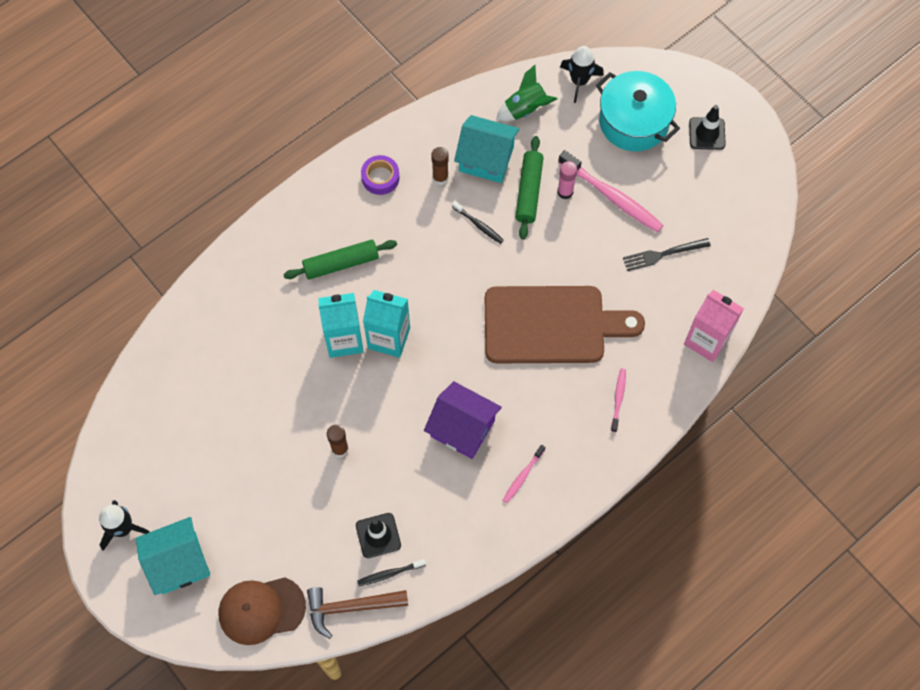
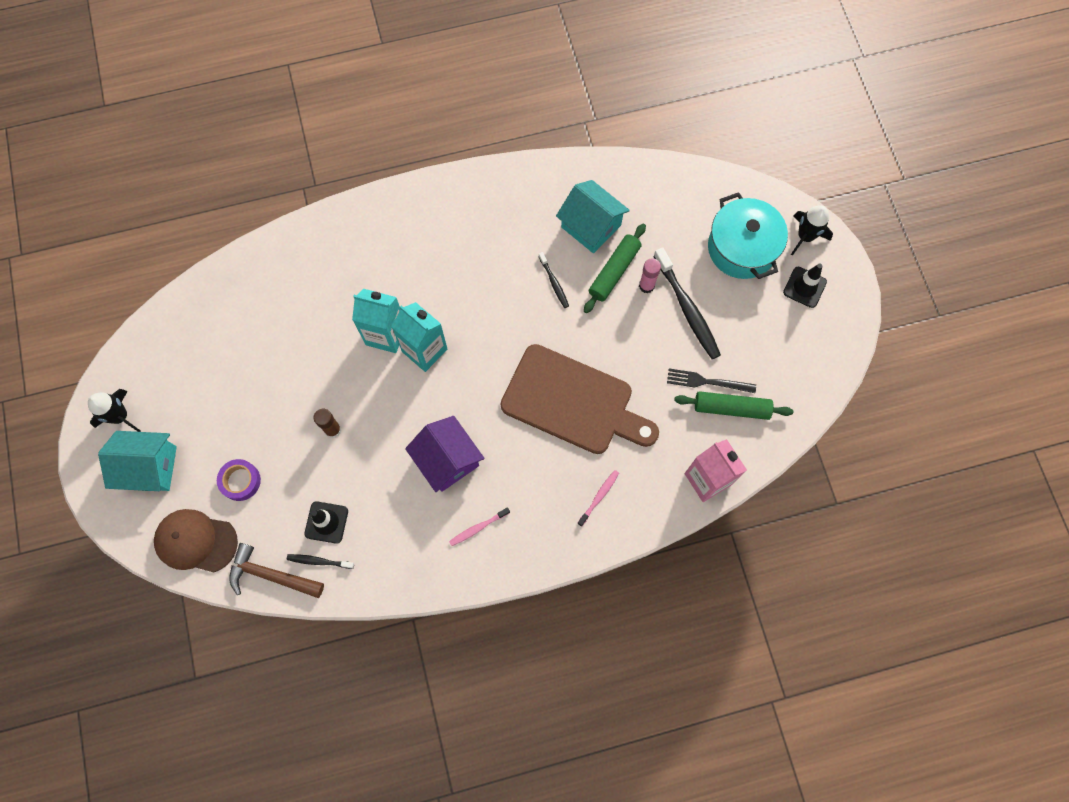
camera: 25 degrees right, 5 degrees up
green rolling pin [283,240,397,280] -> green rolling pin moved to [674,391,793,420]
purple tape [361,155,400,195] -> purple tape moved to [217,459,261,501]
brown glue stick [431,147,449,185] -> none
green rocket [496,65,558,121] -> none
pink toothbrush [558,150,663,233] -> black toothbrush [653,247,721,359]
black rocket [560,46,604,103] -> black rocket moved to [791,205,833,256]

